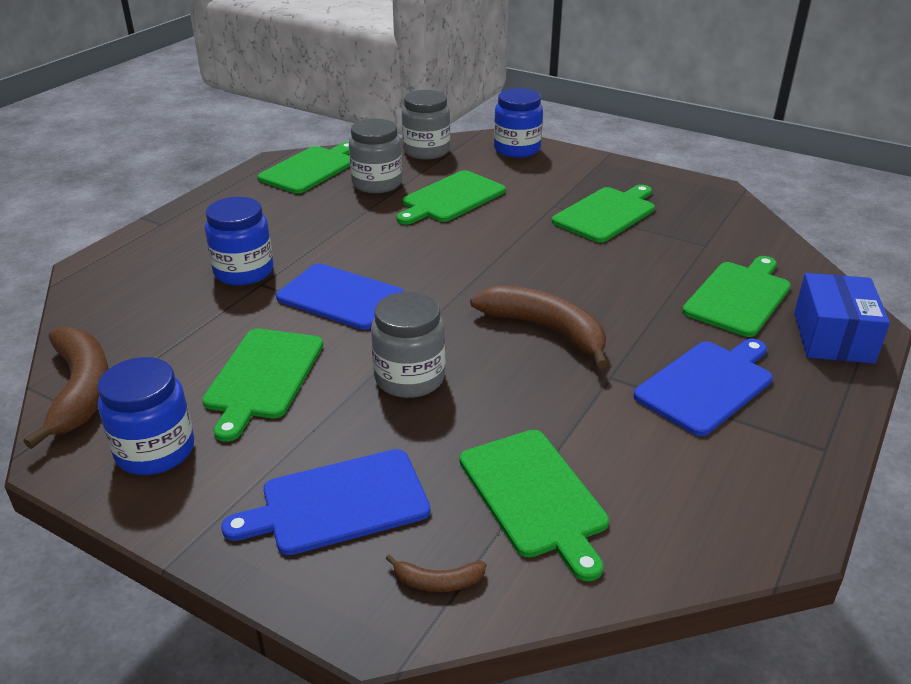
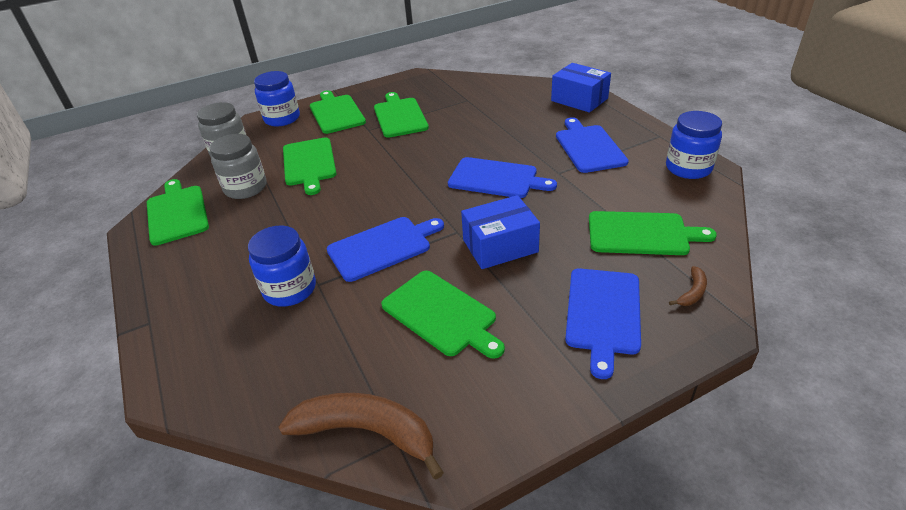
camera: 55 degrees left, 5 degrees up
blue jar [98,357,194,475] -> blue jar moved to [666,111,722,179]
grey jar [371,292,445,398] -> blue box [461,195,540,269]
brown banana [470,285,608,369] -> blue cutting board [448,157,557,198]
green cutting board [682,256,791,337] -> green cutting board moved to [310,91,366,134]

